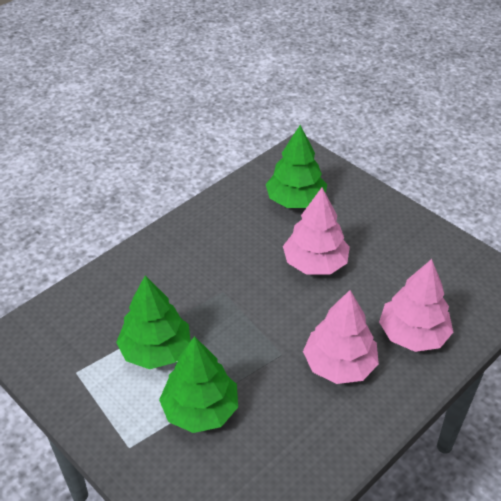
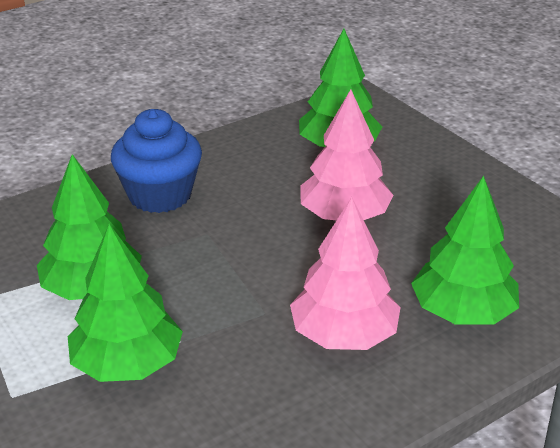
camera: 10 degrees right, 10 degrees down
pink tree [379,259,453,352] -> green tree [411,176,519,325]
none -> blue cupcake [111,109,202,213]

